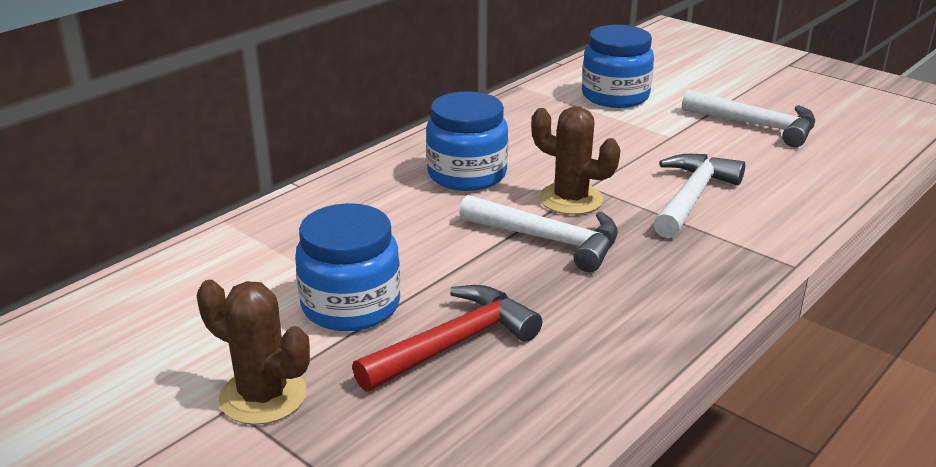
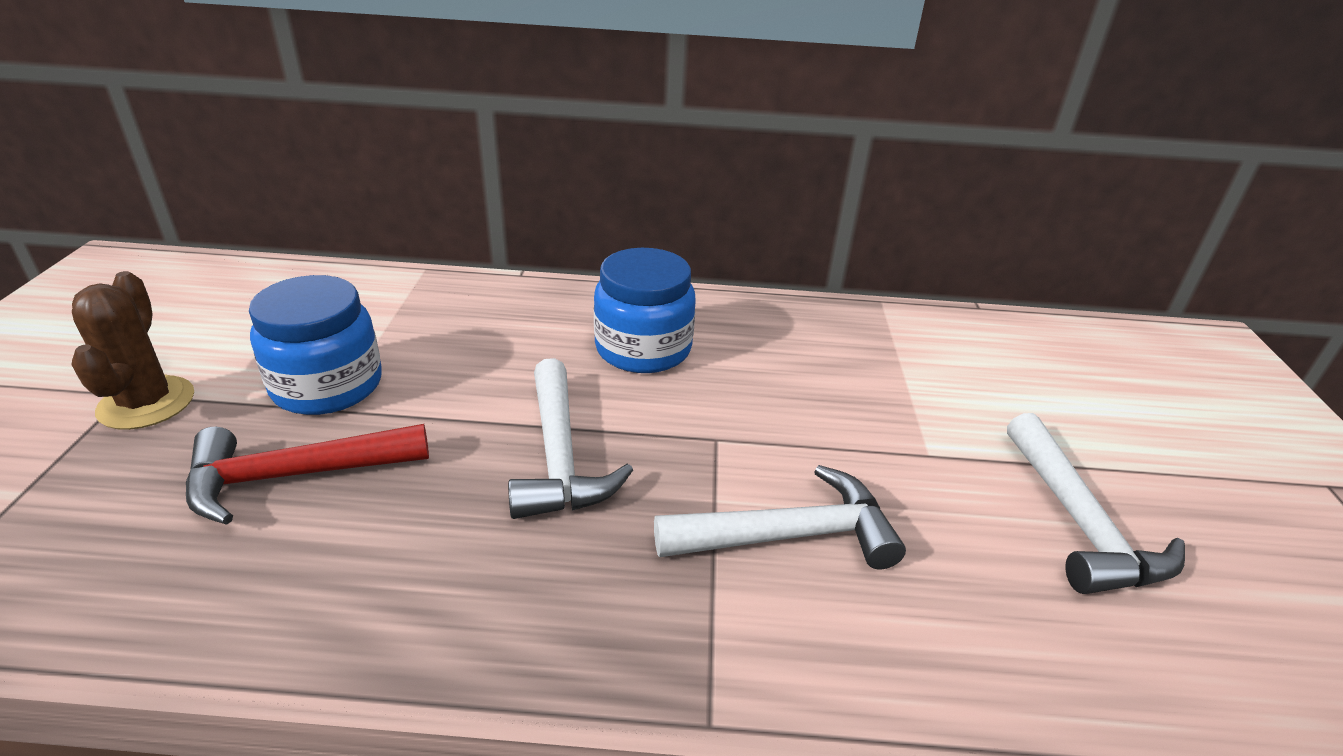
camera: 50 degrees right, 5 degrees up
red hammer [352,285,542,392] -> red hammer turned 150 degrees clockwise [186,424,429,525]
brown cactus [531,106,621,215] -> none
blue jar [582,25,654,108] -> none

